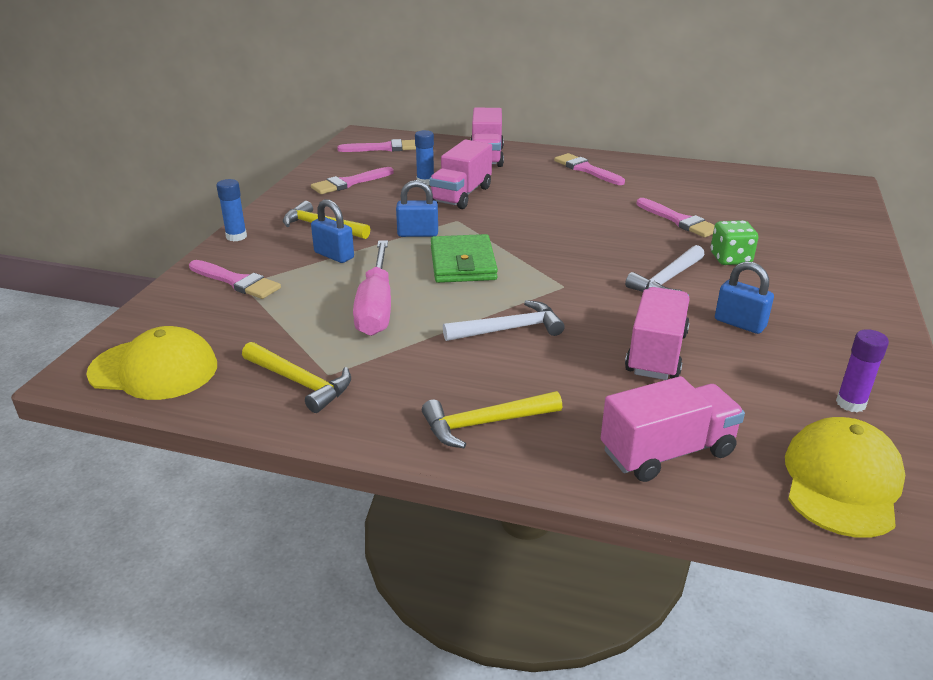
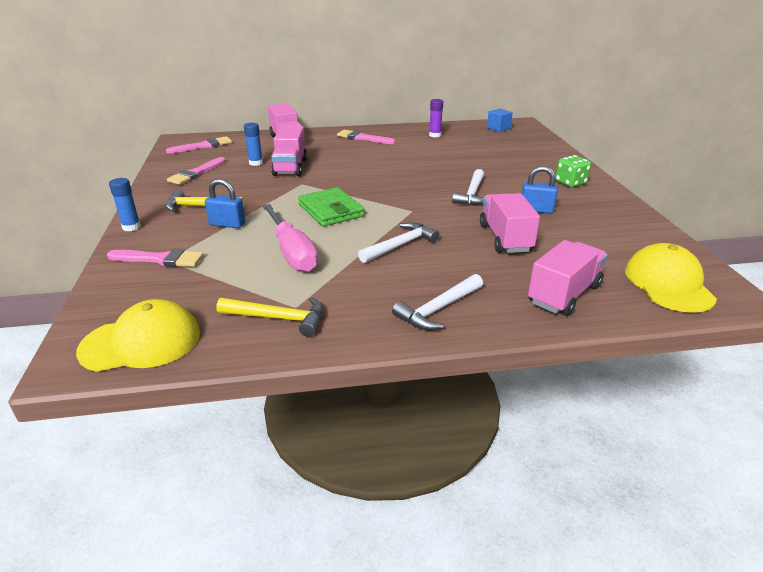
camera: 25 degrees left, 0 degrees up
blue padlock [396,180,438,237] -> none
yellow hammer [422,391,562,448] -> white hammer [392,274,483,330]
pink brush [636,198,715,237] -> none
green dice [711,220,758,265] -> green dice moved to [555,155,591,187]
purple glue stick [836,329,889,413] -> purple glue stick moved to [429,99,443,137]
none -> blue cube [487,109,513,132]

